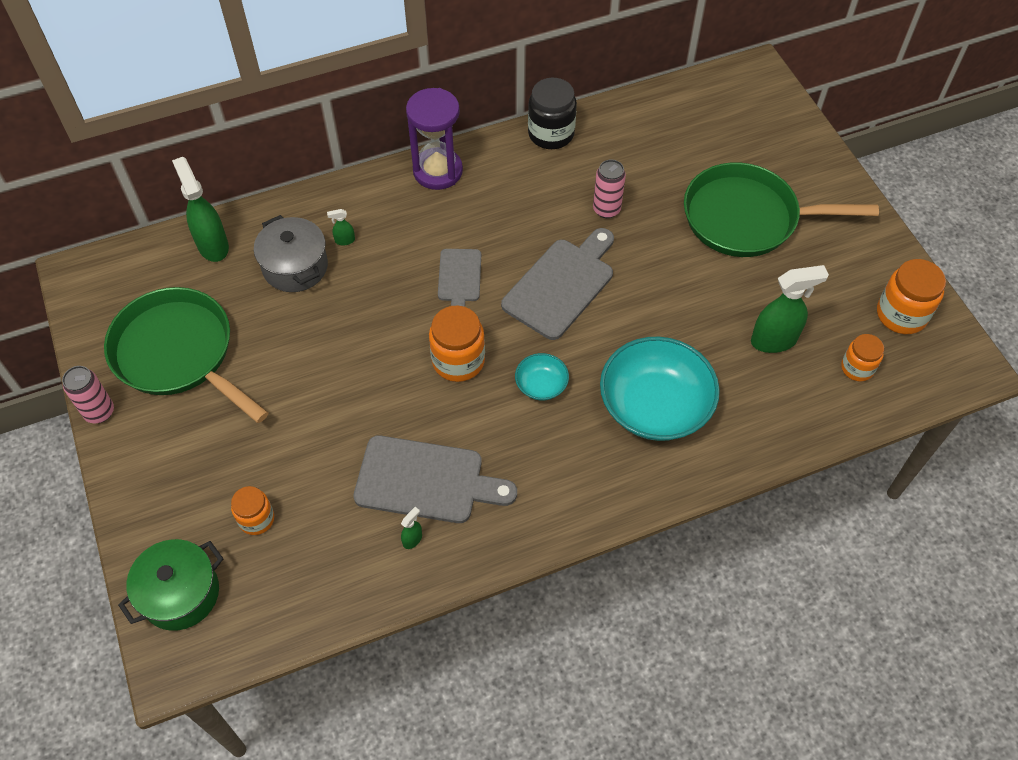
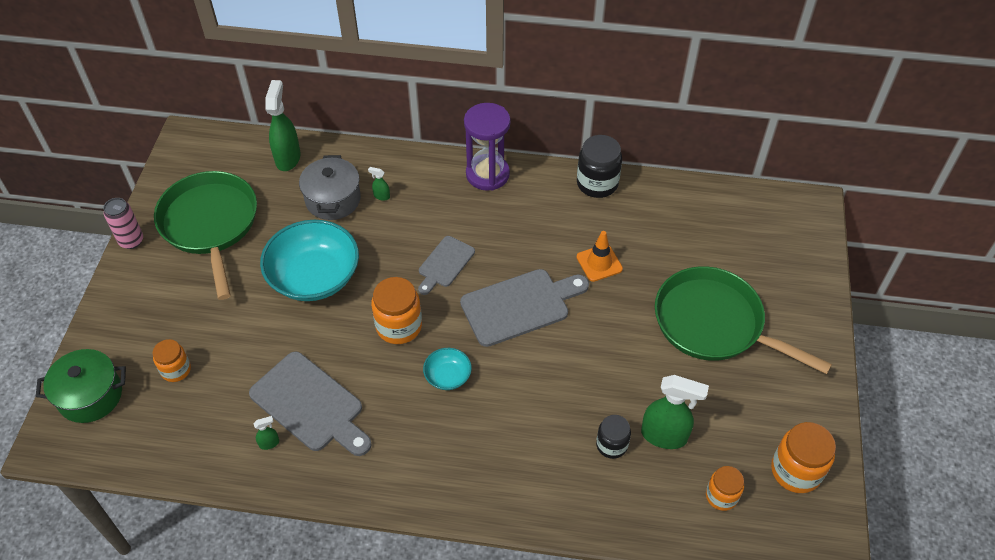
camera: 30 degrees right, 5 degrees down
pink can [593,160,626,218] -> orange traffic cone [576,231,623,282]
turquoise bowl [600,337,720,441] -> turquoise bowl moved to [260,220,359,301]
none -> black jar [596,415,631,459]

